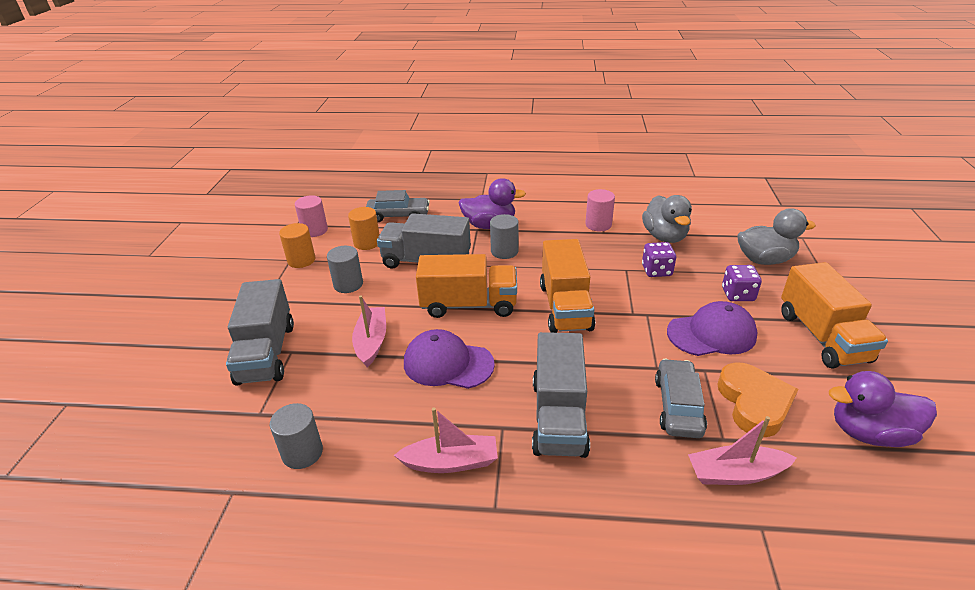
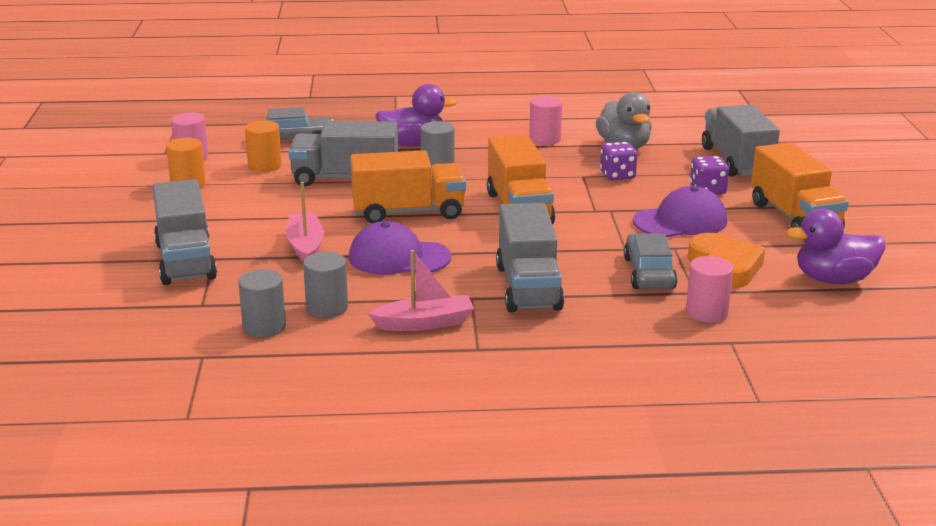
camera: 10 degrees left, 10 degrees down
grey cylinder [327,246,363,293] -> grey cylinder moved to [303,252,348,318]
pink boat [688,416,797,485] -> pink cylinder [686,256,734,323]
grey duck [738,208,816,265] -> grey truck [702,105,780,177]

